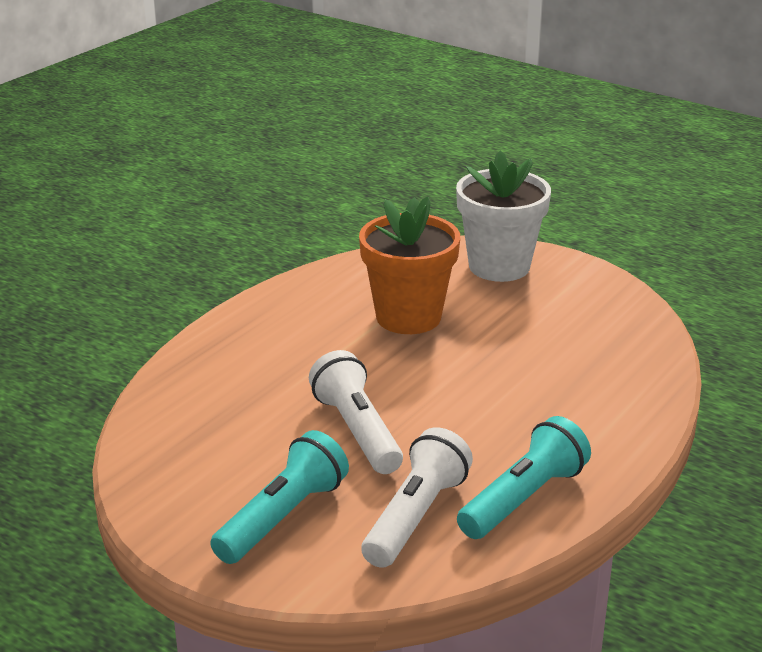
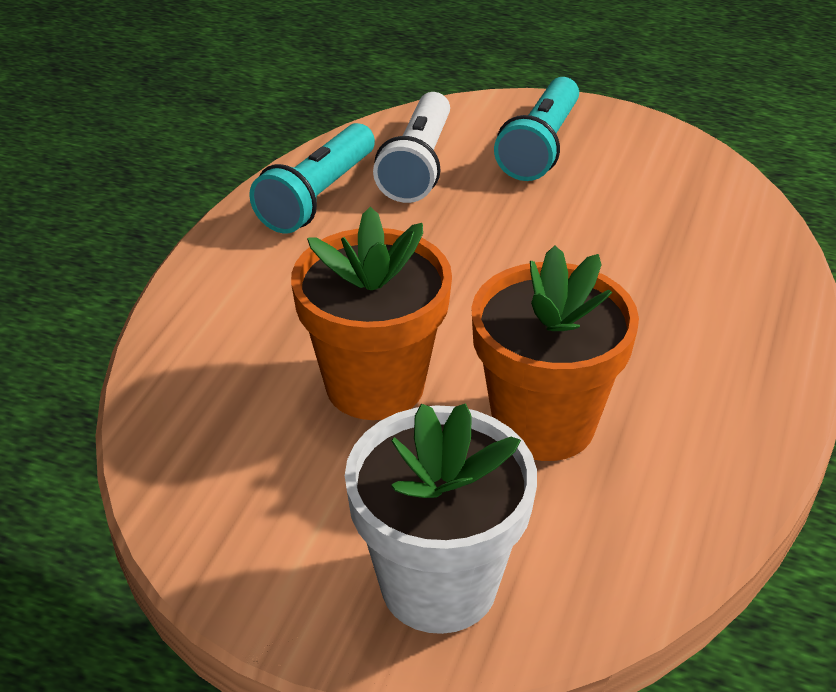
camera: 165 degrees right, 10 degrees up
white flashlight [309,350,403,474] -> none
none -> orange flower pot [291,207,452,420]

